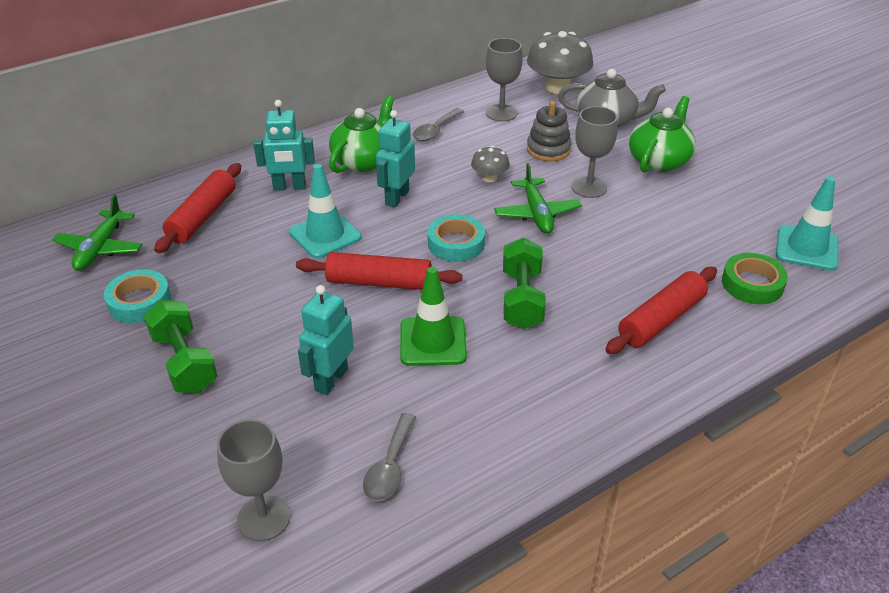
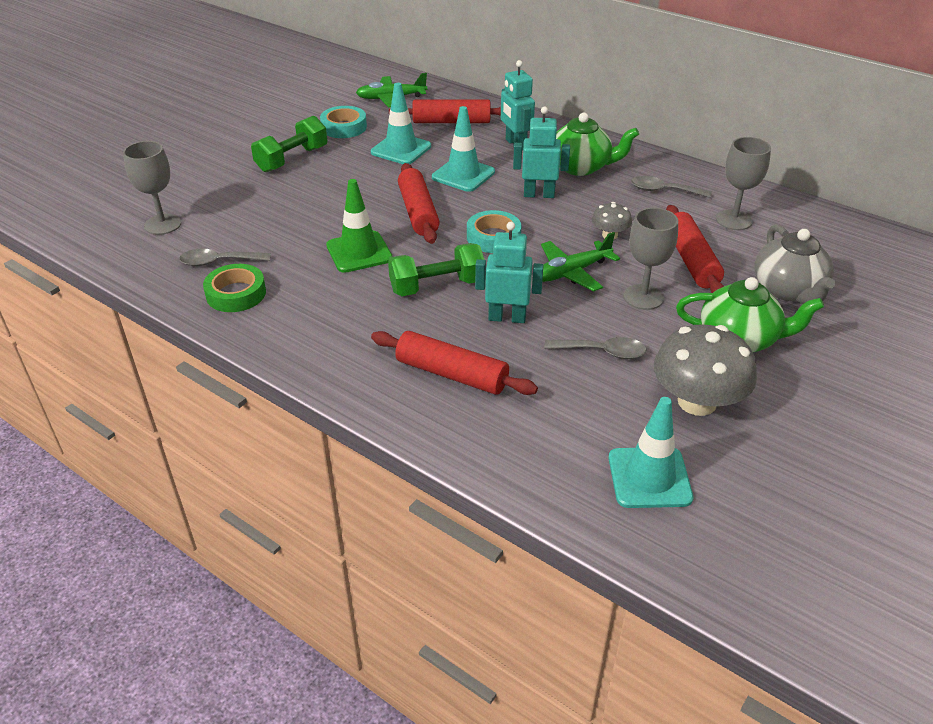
camera: 70 degrees right, 0 degrees up
turquoise robot [298,285,354,395] -> turquoise robot moved to [475,222,544,323]
grey mushroom [527,31,593,94] -> grey mushroom moved to [654,324,757,416]
grey stacking toy [527,101,571,161] -> red rolling pin [666,205,724,293]
green tape [722,253,788,304] -> green tape moved to [203,264,266,312]
none -> turquoise traffic cone [371,83,431,164]
none -> grey spoon [545,337,647,359]

